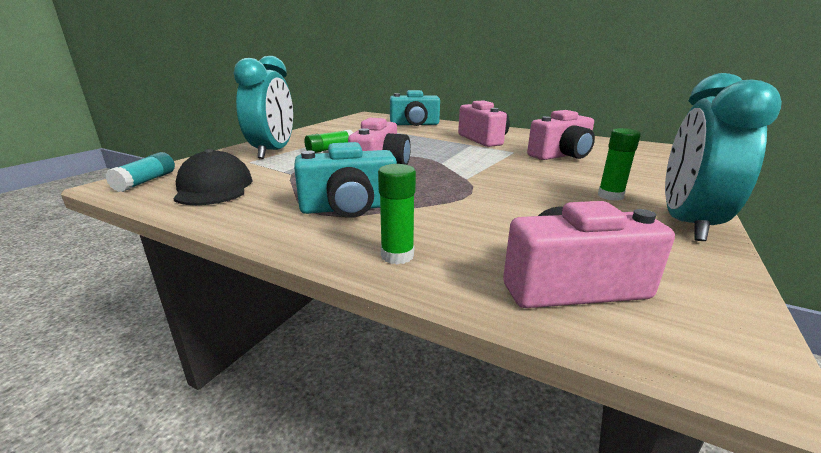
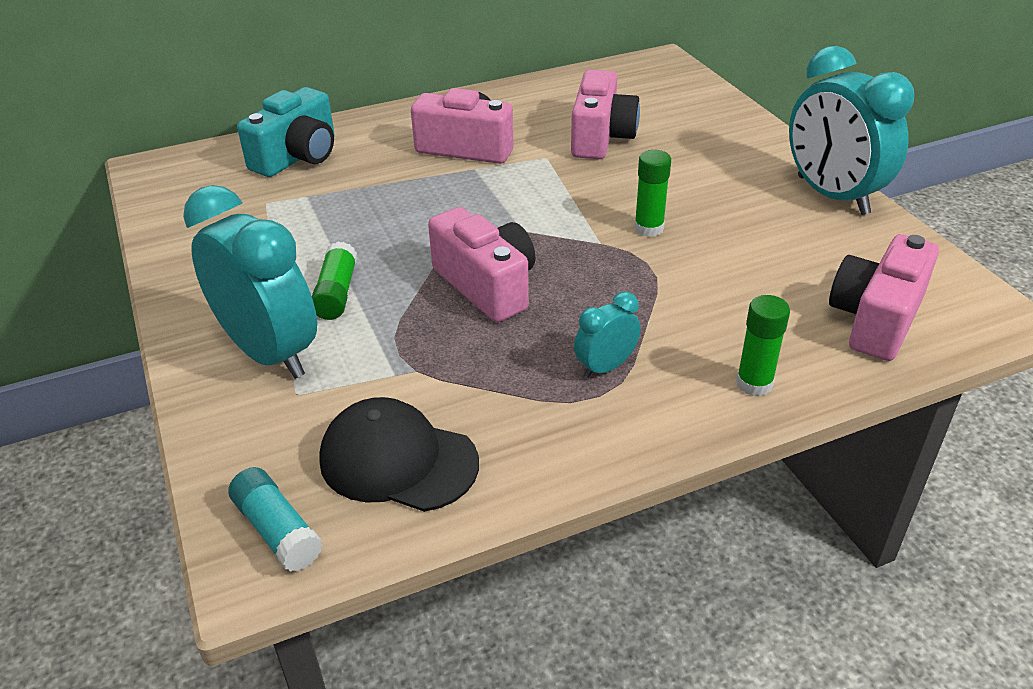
camera: 50 degrees left, 15 degrees up
turquoise camera [294,142,397,218] -> turquoise clock [574,291,641,379]
green glue stick [598,128,641,201] -> green glue stick moved to [634,150,671,237]

